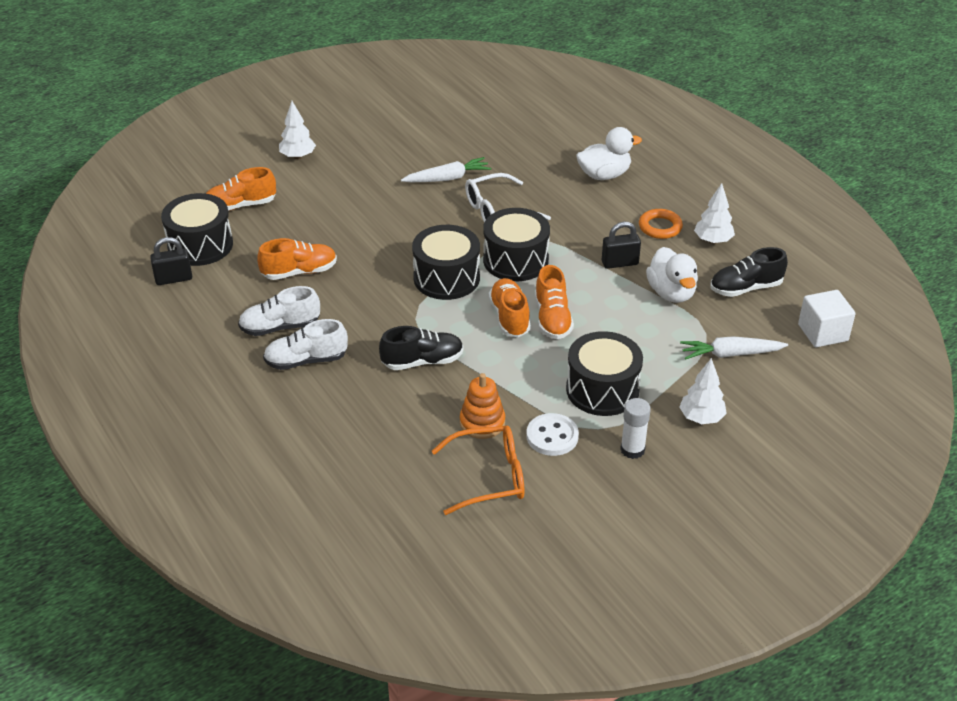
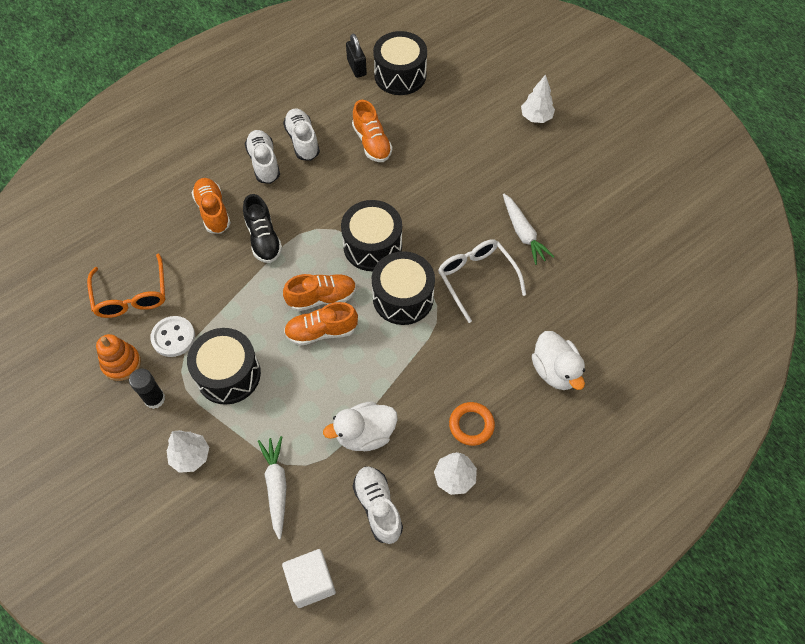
camera: 85 degrees right, 20 degrees up
orange shoe [206,167,276,211] -> orange shoe moved to [192,178,231,234]
orange stacking toy [460,373,505,439] -> orange stacking toy moved to [96,334,141,381]
black padlock [602,222,641,269] -> none
white glue stick [620,398,651,459] -> black glue stick [129,369,165,409]
black shoe [710,247,788,297] -> white shoe [352,467,403,544]

